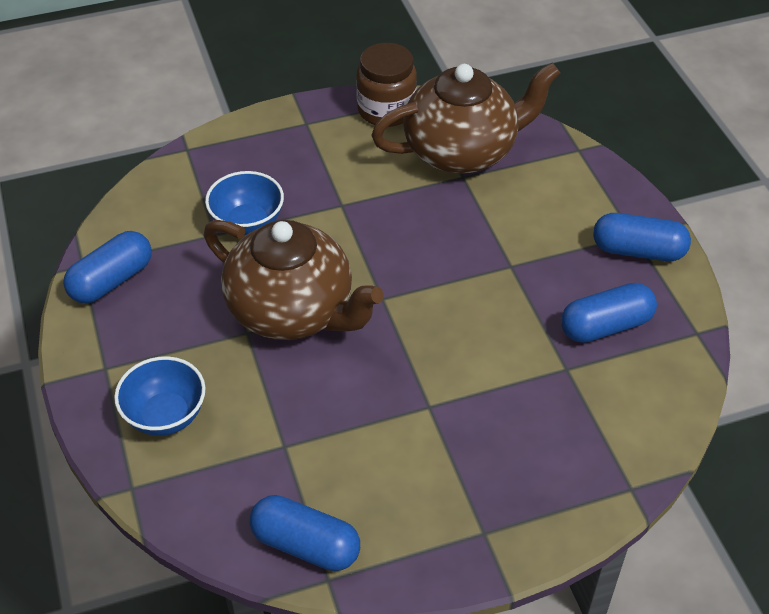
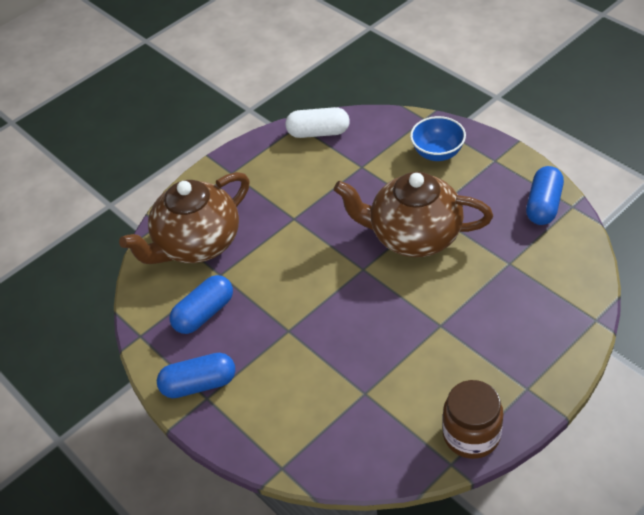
camera: 160 degrees right, 0 degrees up
blue bowl [205,171,284,235] -> none
blue capsule [250,495,360,571] -> white capsule [286,107,350,138]
brown teapot [371,63,561,174] -> brown teapot moved to [119,172,250,264]

